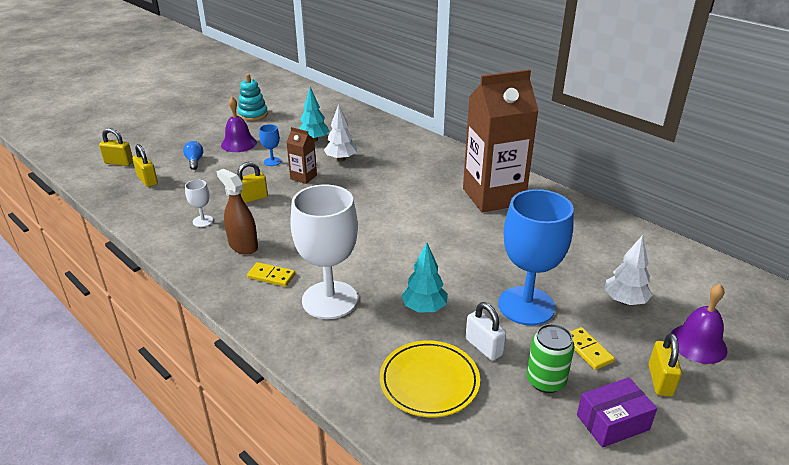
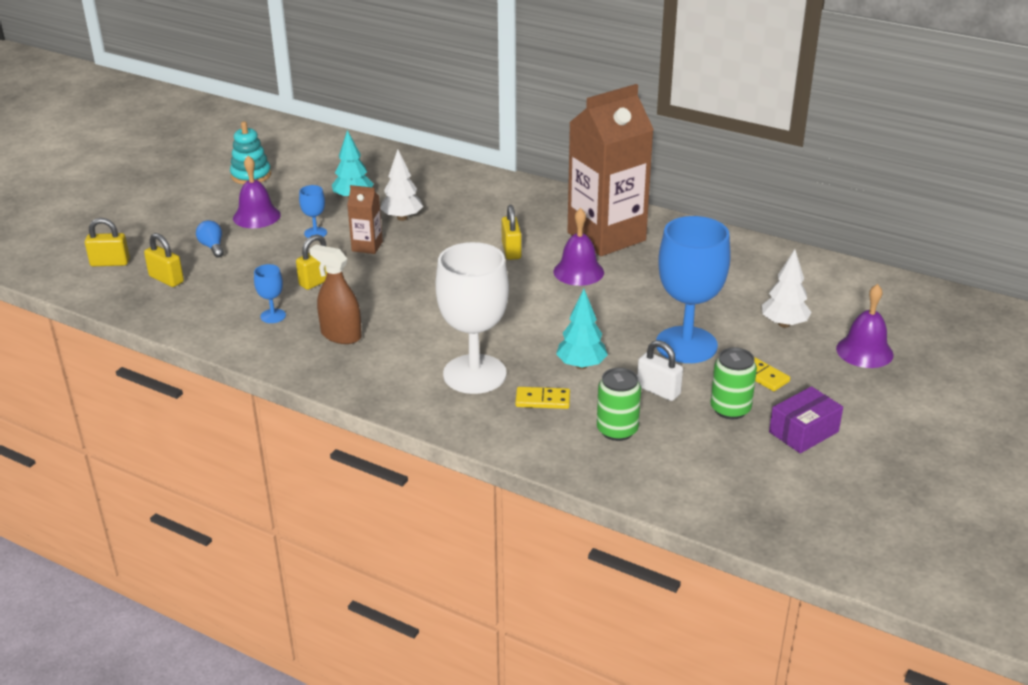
camera: 15 degrees left, 0 degrees up
white goblet [185,180,213,227] -> blue goblet [254,264,286,323]
yellow domino [247,262,295,287] -> yellow domino moved to [515,387,570,409]
yellow plate [380,340,480,417] -> green can [597,368,641,441]
yellow padlock [648,333,682,397] -> yellow padlock moved to [501,205,521,260]
none -> purple bell [553,208,604,286]

